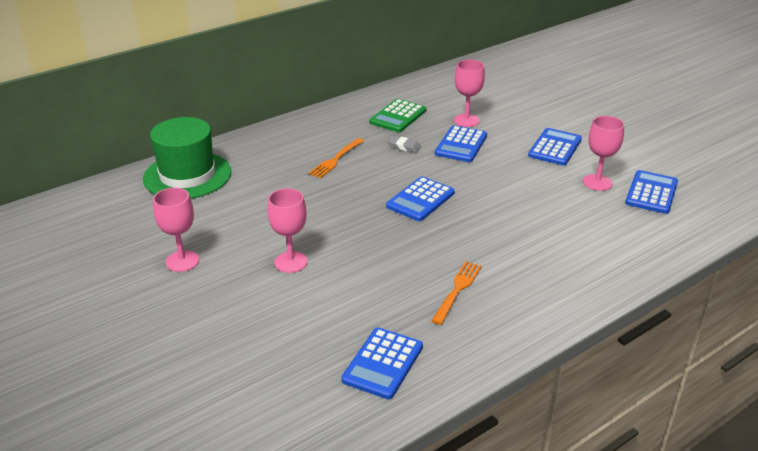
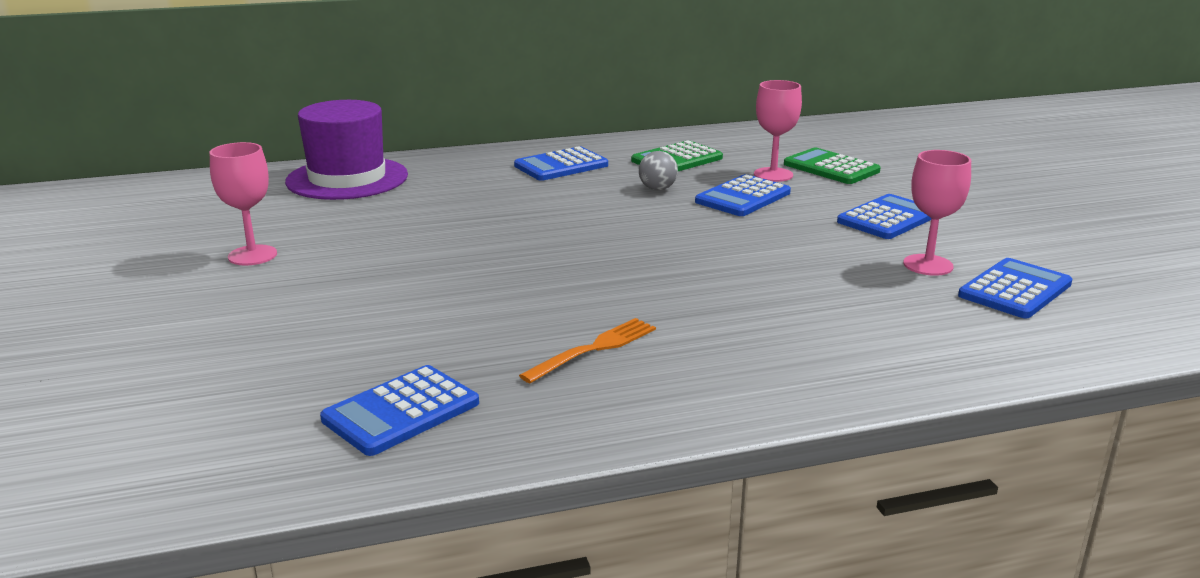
camera: 20 degrees right, 10 degrees down
green hat [143,117,231,199] -> purple hat [285,100,408,200]
pink goblet [267,188,308,273] -> none
orange fork [308,138,364,178] -> none
blue calculator [386,176,455,221] -> blue calculator moved to [514,146,608,181]
grey eraser [388,136,421,153] -> grey ball [639,151,678,190]
none -> green calculator [784,148,881,184]

